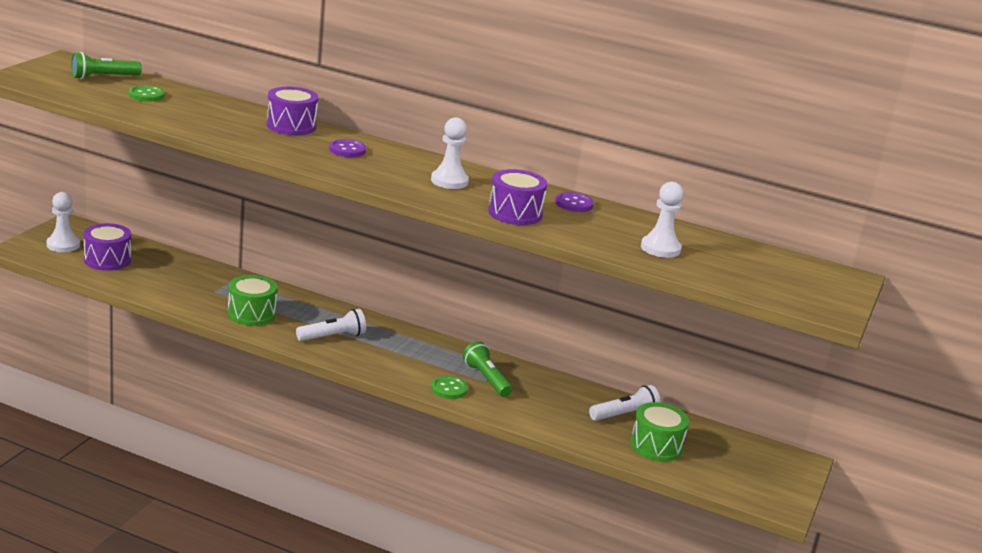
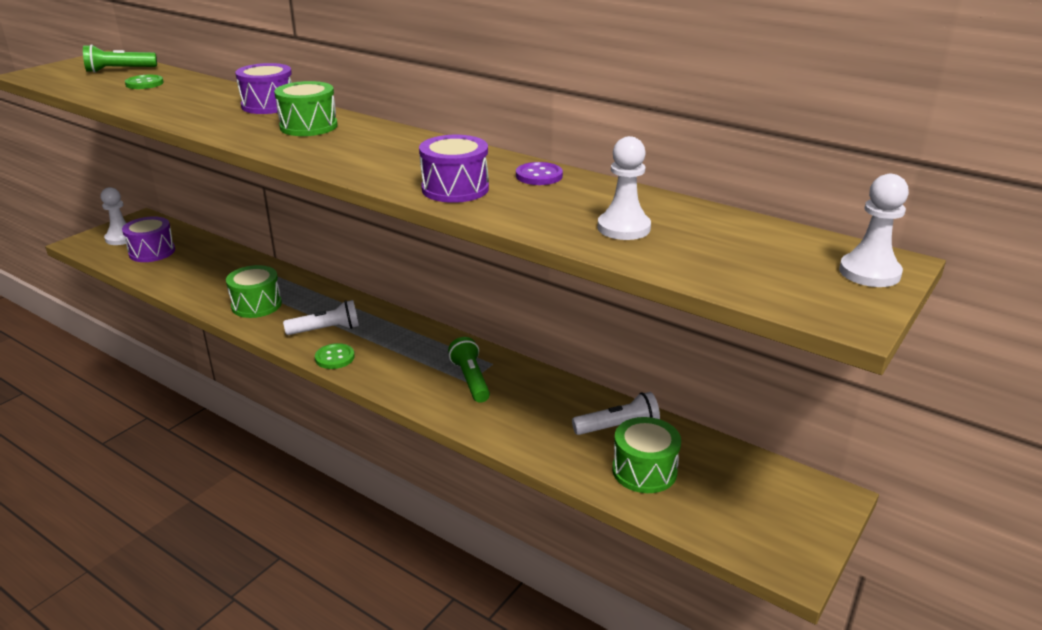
camera: 15 degrees right, 5 degrees up
purple button [329,139,366,157] -> green drum [274,81,338,136]
white pawn [431,117,469,189] -> white pawn moved to [839,174,909,287]
green button [431,376,468,399] -> green button moved to [315,343,355,369]

